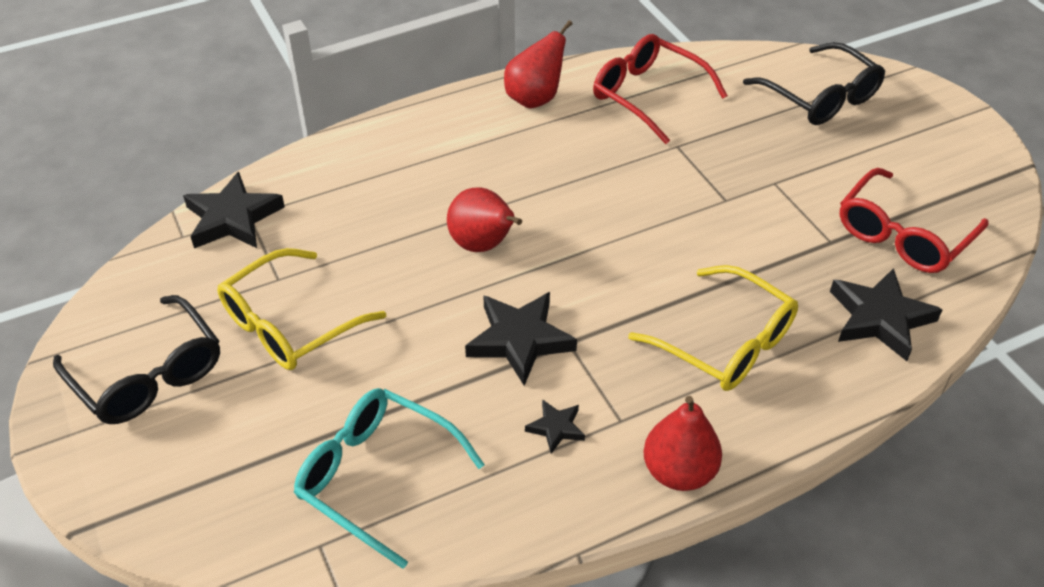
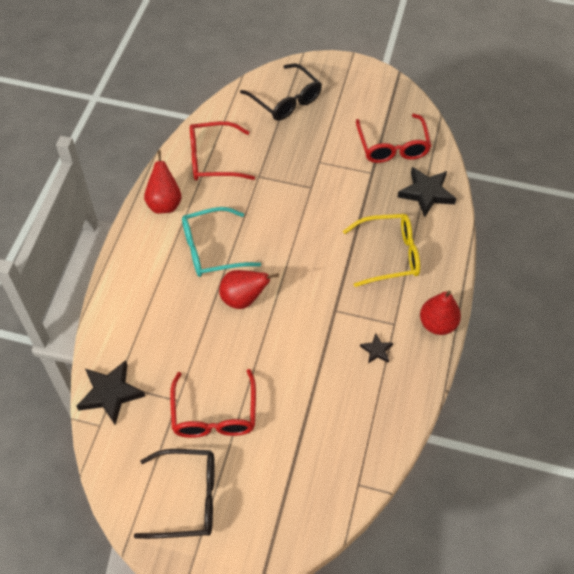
camera: 50 degrees left, 10 degrees up
yellow glasses [217,248,386,370] -> red glasses [170,369,256,438]
turquoise glasses [294,388,485,569] -> turquoise glasses moved to [182,207,261,277]
black star [465,292,577,386] -> none
black glasses [743,42,885,125] -> black glasses turned 45 degrees clockwise [240,63,322,121]

